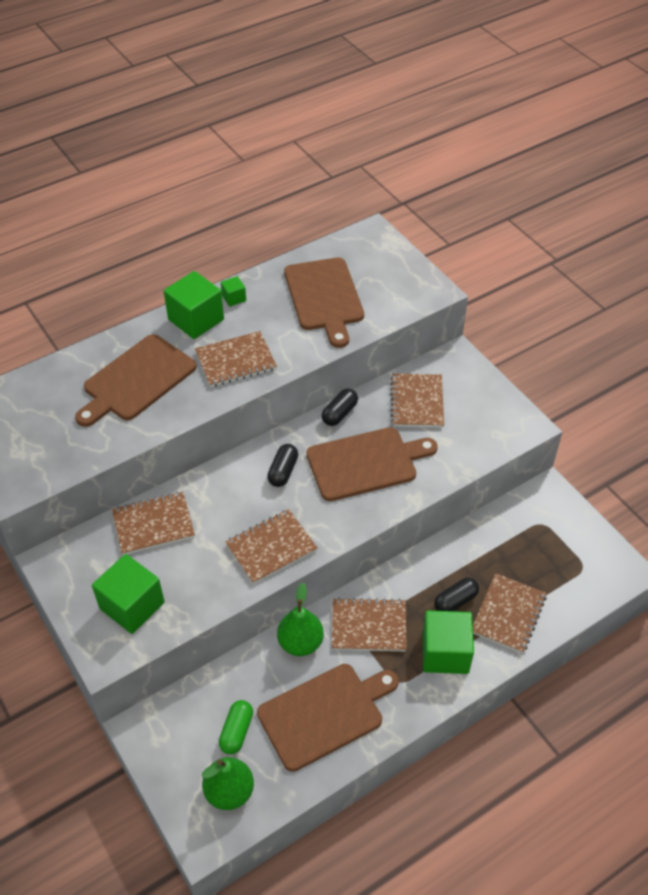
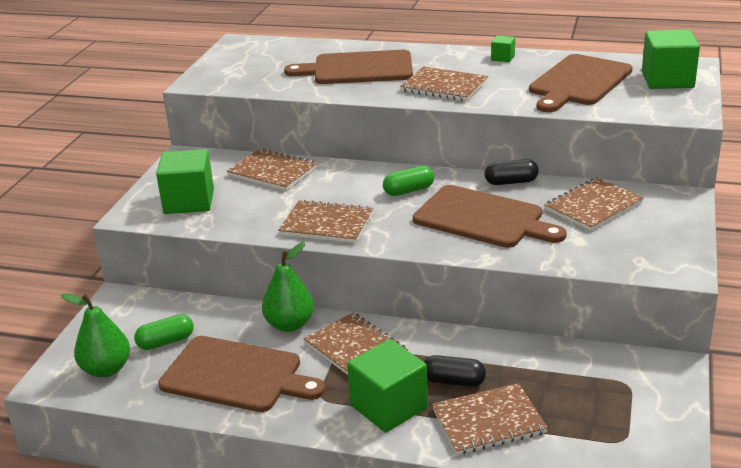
camera: 50 degrees right, 20 degrees down
green cube [163,271,224,339] -> green cube moved to [642,30,700,89]
black capsule [267,444,298,487] -> green capsule [383,166,434,196]

